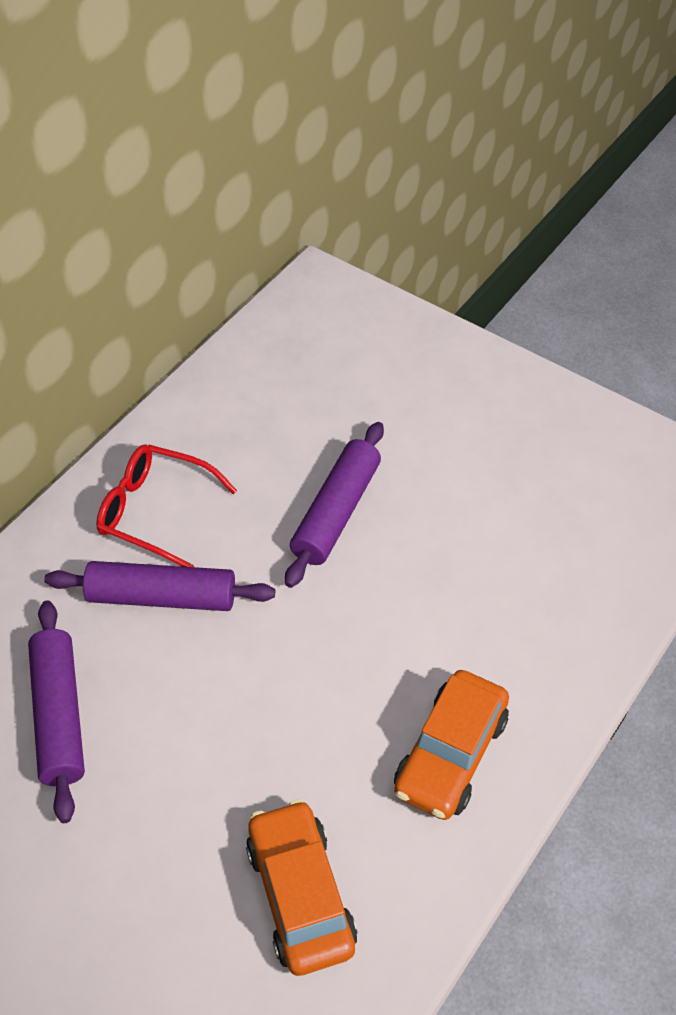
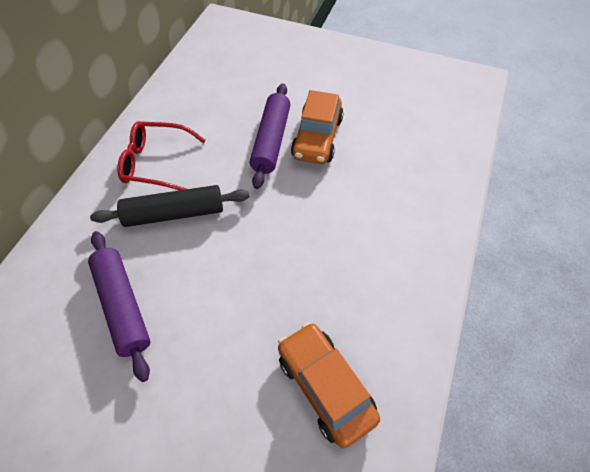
camera: 15 degrees left, 5 degrees up
purple rolling pin [44,561,275,611] -> black rolling pin [90,185,250,227]
orange car [394,670,509,820] -> orange car moved to [291,90,344,164]

